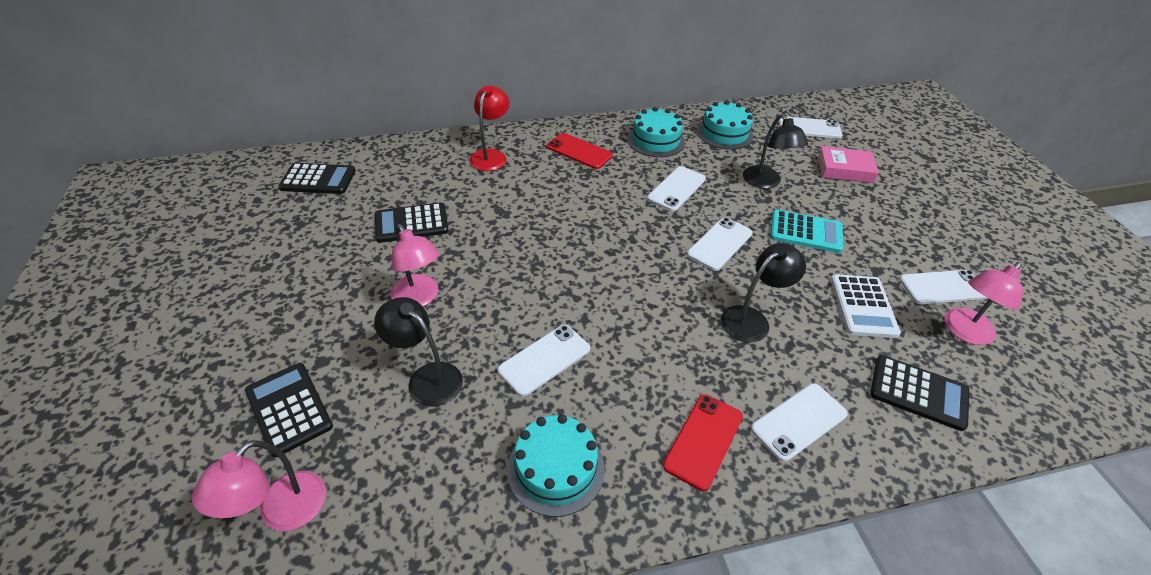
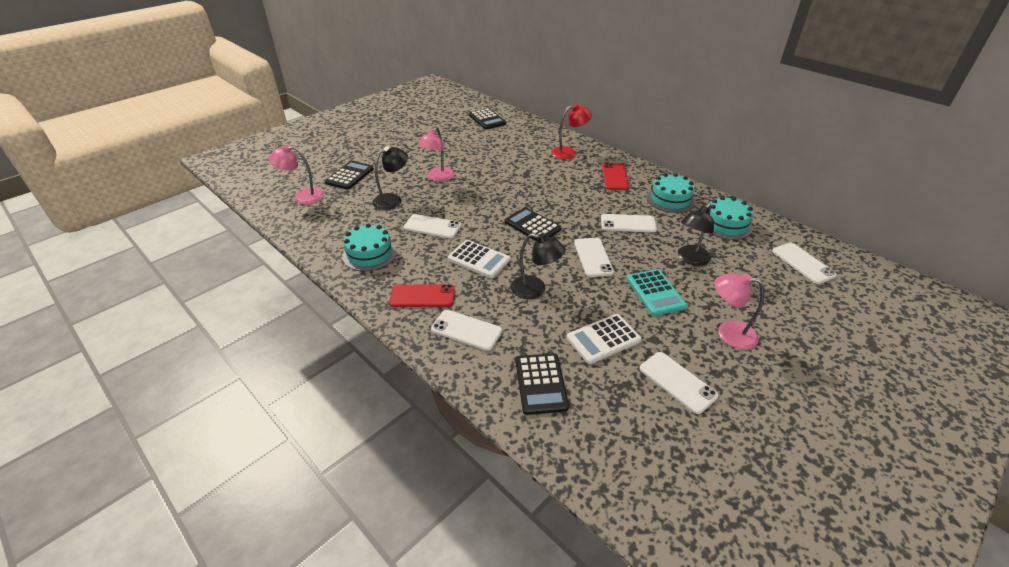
camera: 60 degrees right, 5 degrees down
black lamp [374,297,463,407] -> black lamp turned 45 degrees clockwise [372,146,408,210]
black calculator [375,202,449,243] -> black calculator moved to [504,207,562,241]
white phone [687,217,753,271] -> white phone turned 75 degrees clockwise [574,238,614,277]
pink book [817,146,879,183] -> none
pink lamp [944,262,1023,345] -> pink lamp moved to [714,273,764,349]
none -> white calculator [448,240,510,278]

